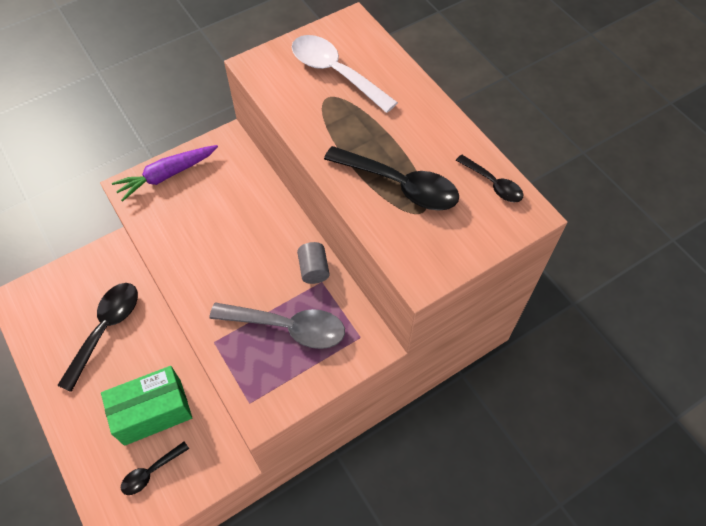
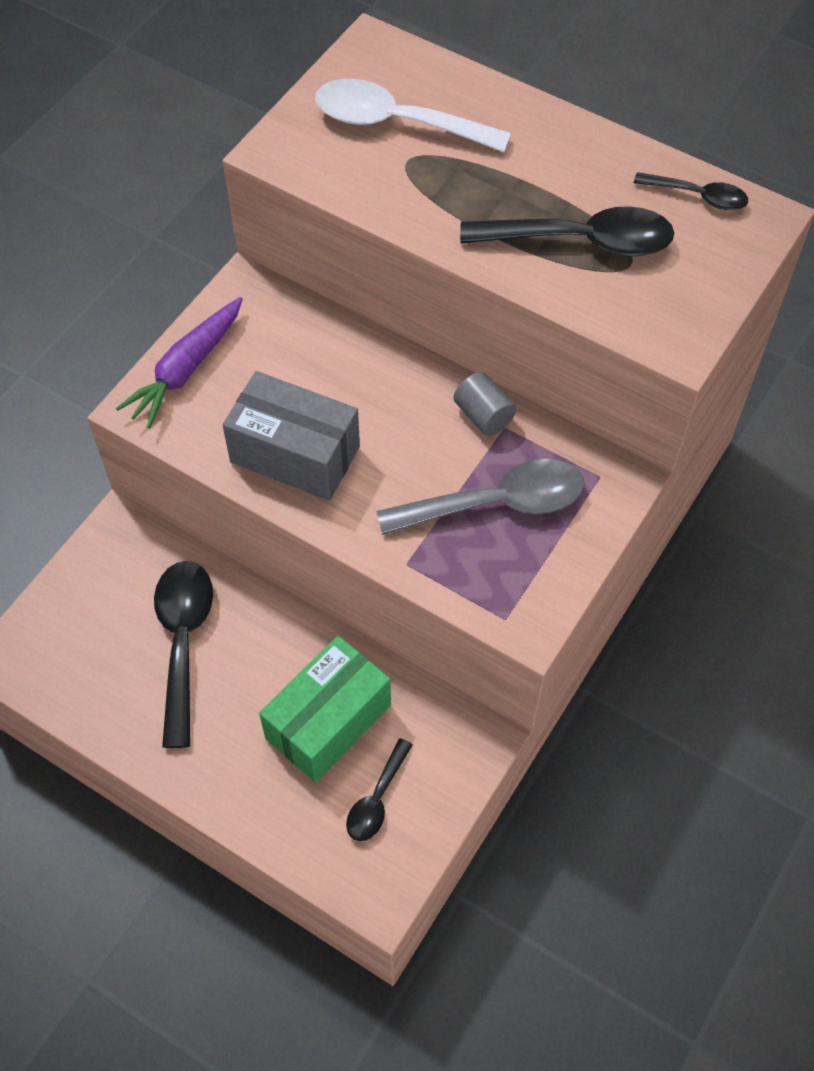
camera: 25 degrees left, 0 degrees up
none -> grey box [223,371,360,500]

